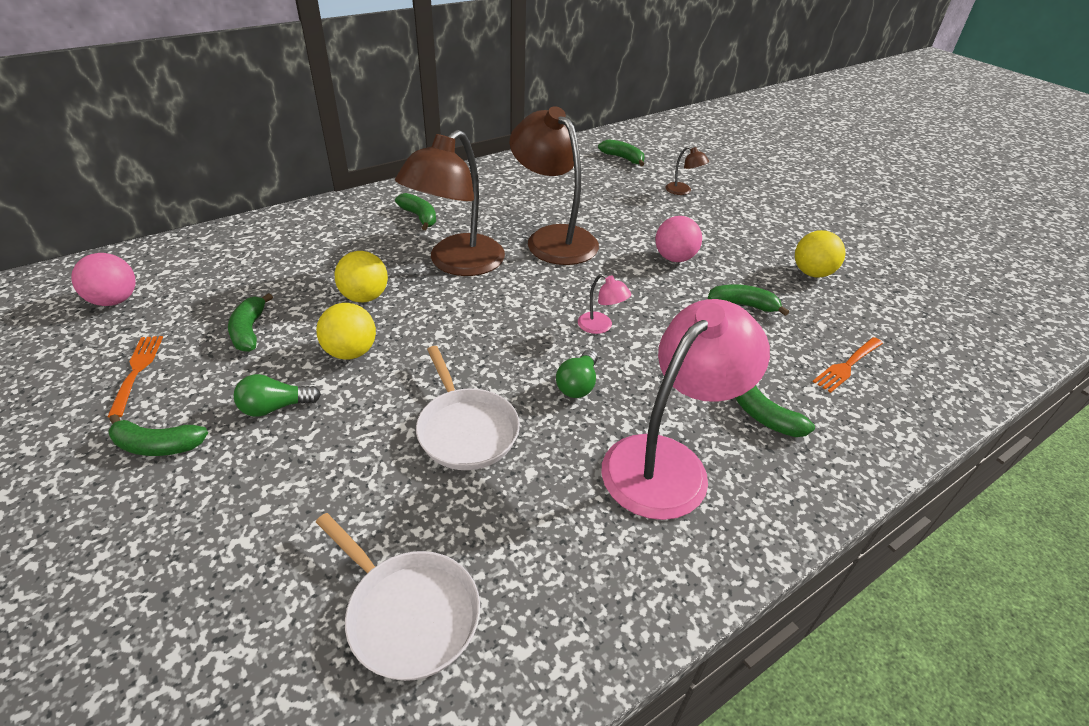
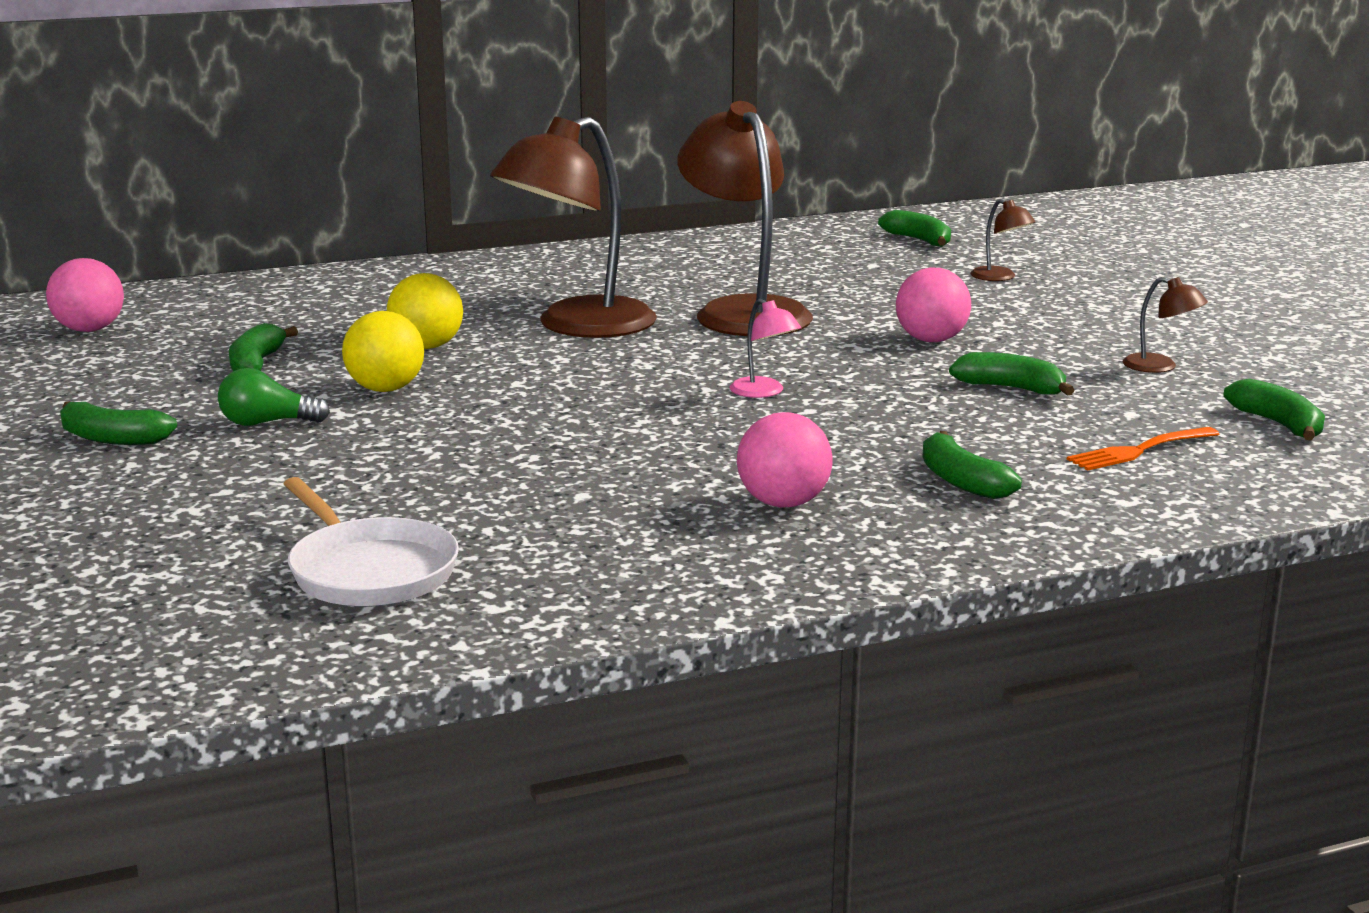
camera: 15 degrees right, 20 degrees down
orange fork [107,336,163,418] -> none
green banana [395,193,436,230] -> green banana moved to [1223,379,1325,440]
white pan [416,346,520,470] -> none
green light bulb [556,349,598,398] -> none
pink lamp [601,299,770,520] -> pink ball [737,412,833,508]
yellow ball [795,230,845,277] -> brown lamp [1123,277,1208,373]

